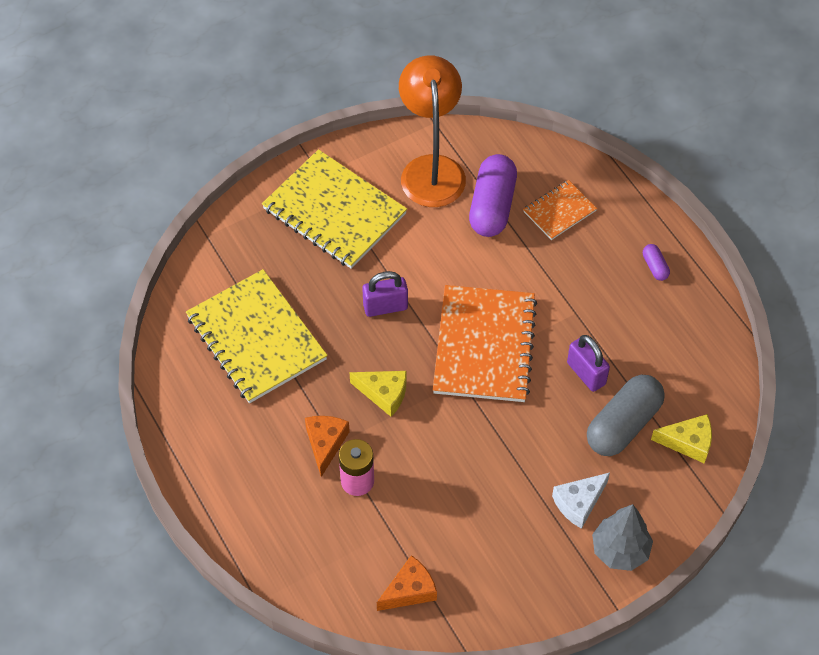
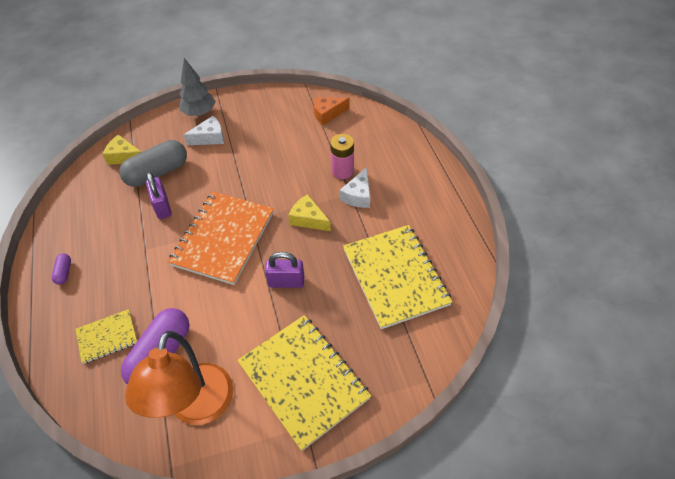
camera: 165 degrees left, 5 degrees down
orange cheese [305,416,350,477] -> white cheese [340,167,370,208]
orange notebook [523,180,597,240] -> yellow notebook [75,309,137,364]

